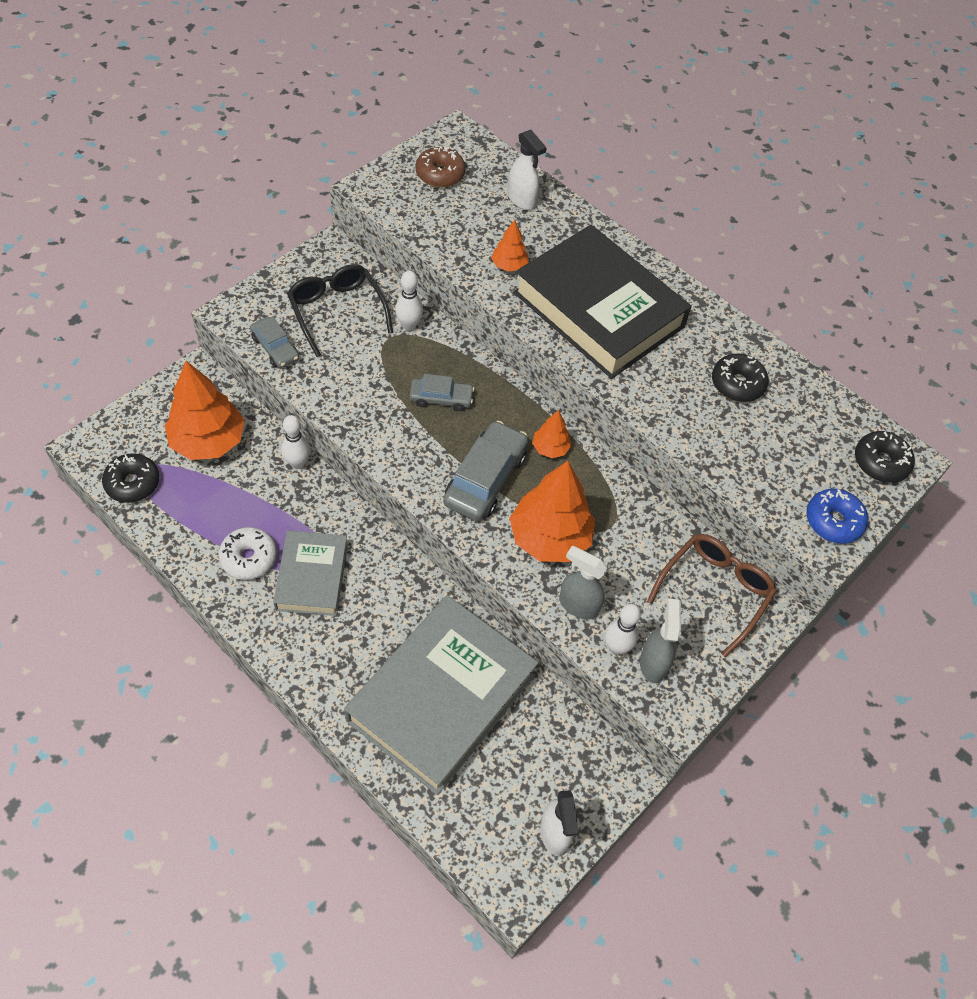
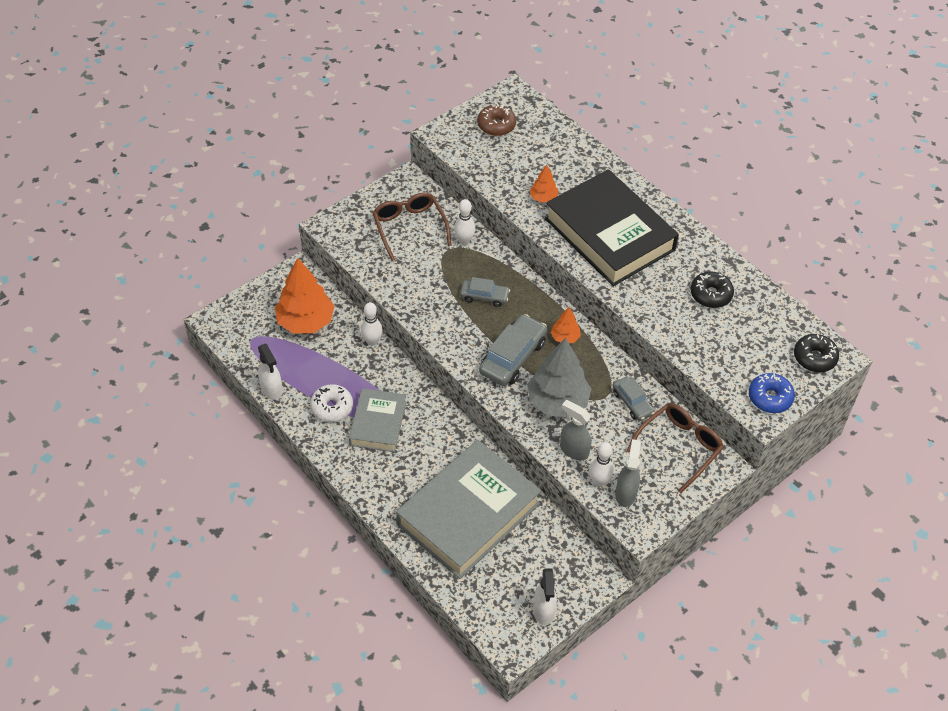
camera: 10 degrees right, 5 degrees down
black donut [102,453,159,503] -> none
grey car [250,317,299,368] -> grey car moved to [612,376,655,421]
black glasses [287,264,393,357] -> brown glasses [373,192,452,261]
white spray bottle [508,130,547,210] -> white spray bottle moved to [258,344,283,400]
orange tree [510,461,595,562] -> grey tree [527,338,591,417]

